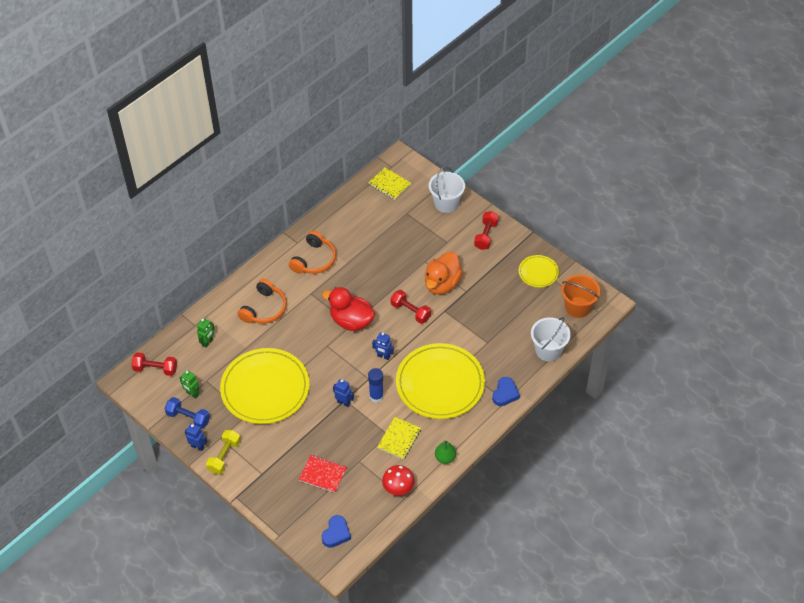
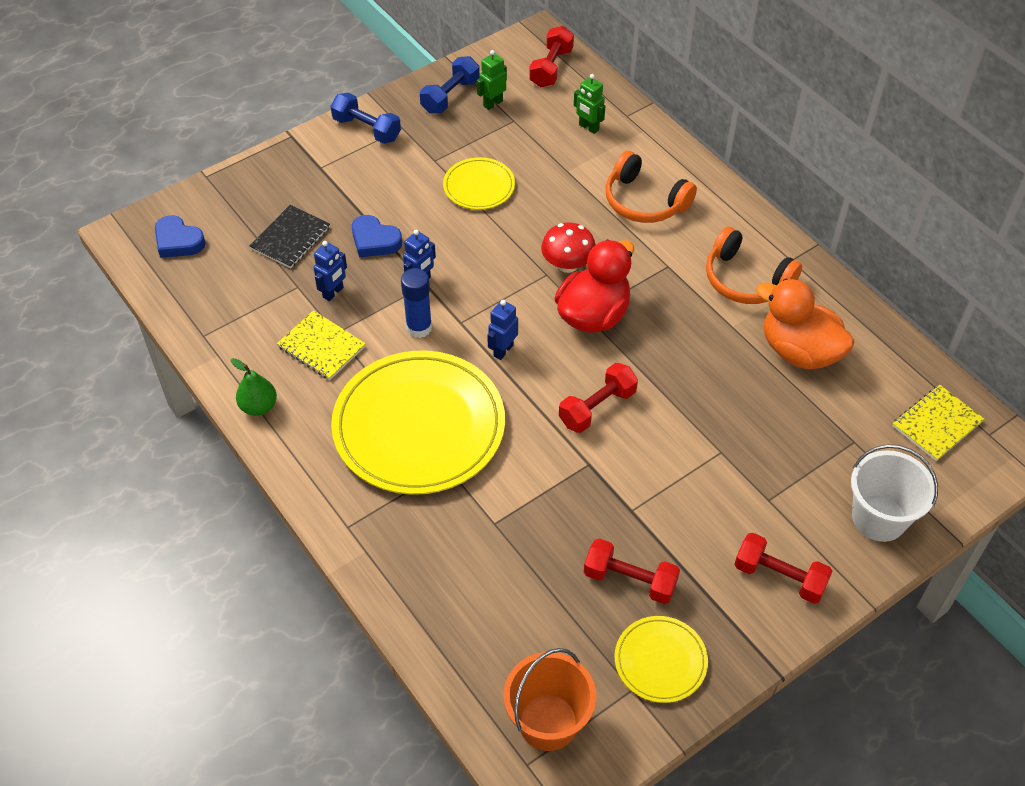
camera: 100 degrees right, 0 degrees up
blue robot [185,424,207,451] -> blue robot moved to [314,241,347,301]
yellow dumbbell [206,430,241,474] -> blue dumbbell [331,93,401,144]
yellow plate [220,348,309,424] -> yellow plate [443,157,515,210], size x0.48
red notebook [299,455,347,493] -> black notebook [250,205,330,268]
red mushroom [382,465,415,495] -> red mushroom moved to [541,222,596,273]
orange duck [425,252,463,295] -> orange duck moved to [756,279,854,369]
blue heart [492,377,520,406] -> blue heart moved to [352,215,402,257]
white bucket [531,317,571,361] -> none
none -> red dumbbell [584,538,680,604]

